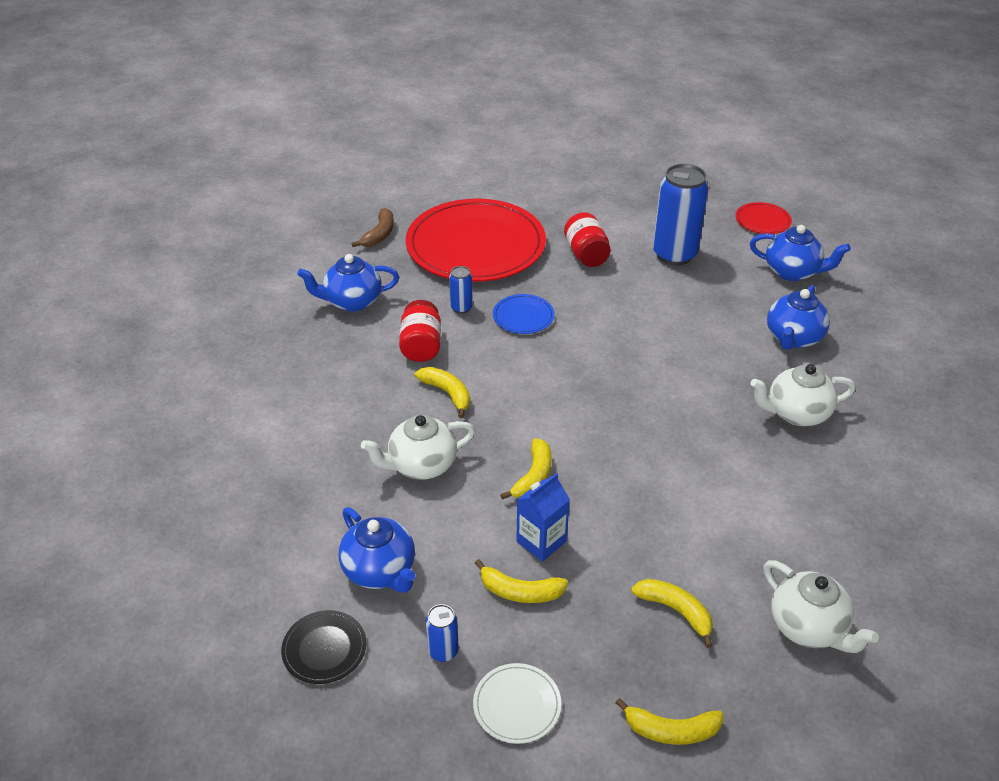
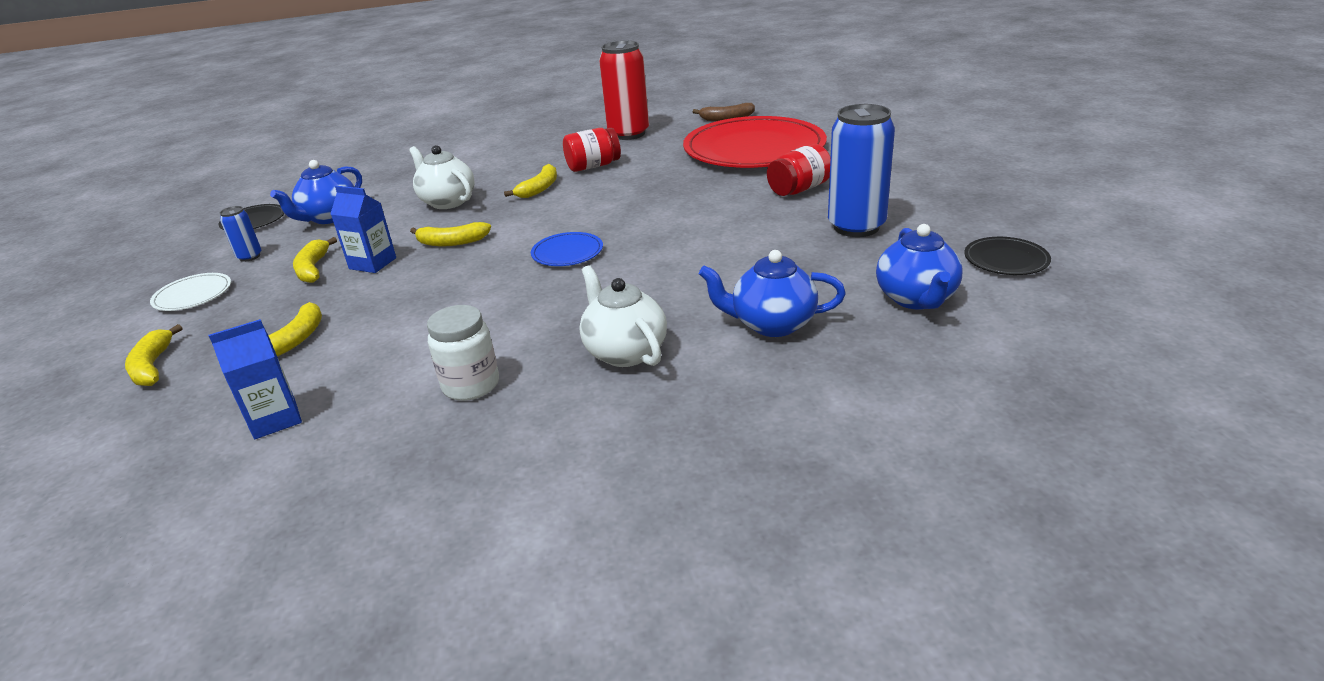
camera: 70 degrees right, 10 degrees down
blue teapot [297,254,399,312] -> red can [599,41,649,140]
blue can [449,266,473,314] -> none
blue plate [493,294,555,334] -> blue plate moved to [531,232,603,266]
red plate [736,202,792,234] -> black plate [964,237,1051,275]
white teapot [763,560,879,653] -> blue carton [209,319,302,439]
none -> white jar [427,305,499,401]

